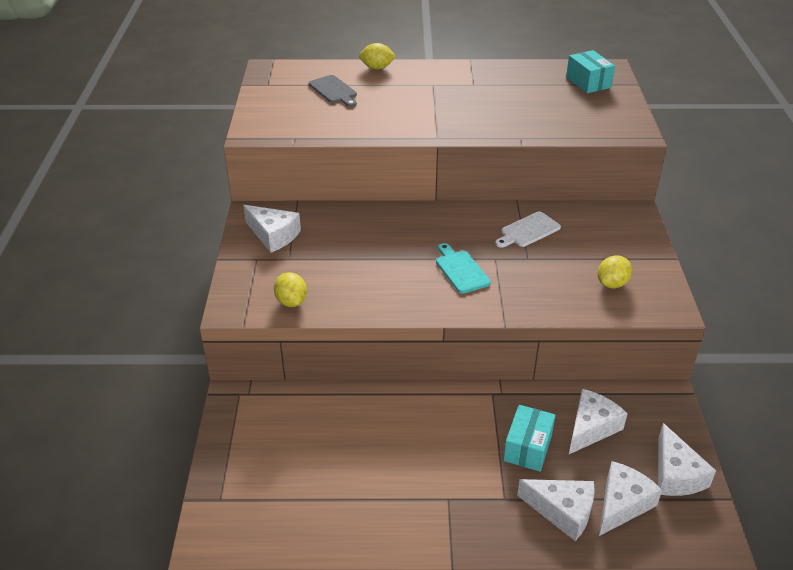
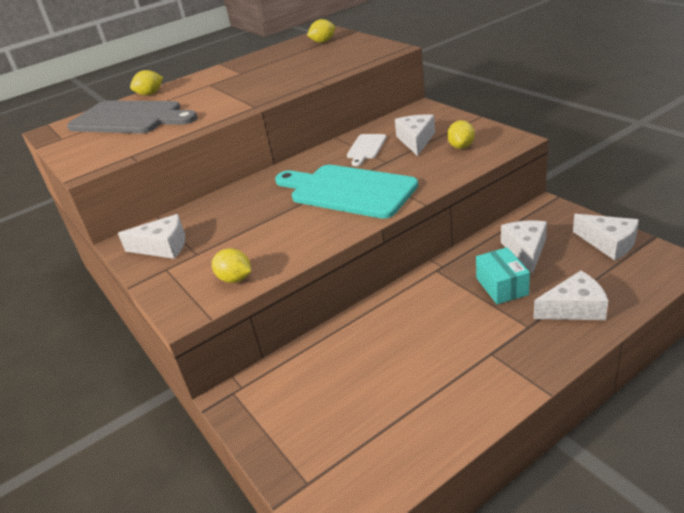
camera: 30 degrees left, 5 degrees down
grey cutting board [309,75,357,107] -> grey cutting board [67,101,197,134], size x2.12
turquoise cutting board [436,243,491,294] -> turquoise cutting board [275,165,418,219], size x2.12
turquoise box [566,50,615,93] -> yellow lemon [307,19,335,43]
white cheese [599,461,662,536] -> white cheese moved to [395,114,435,156]

